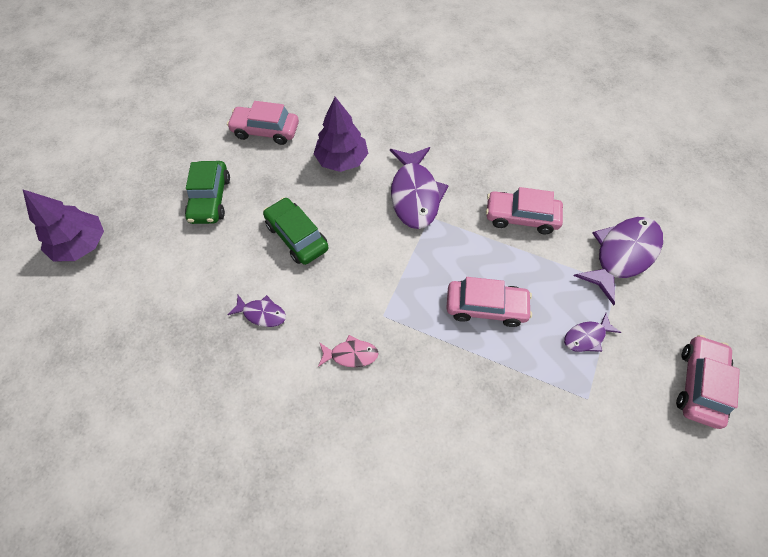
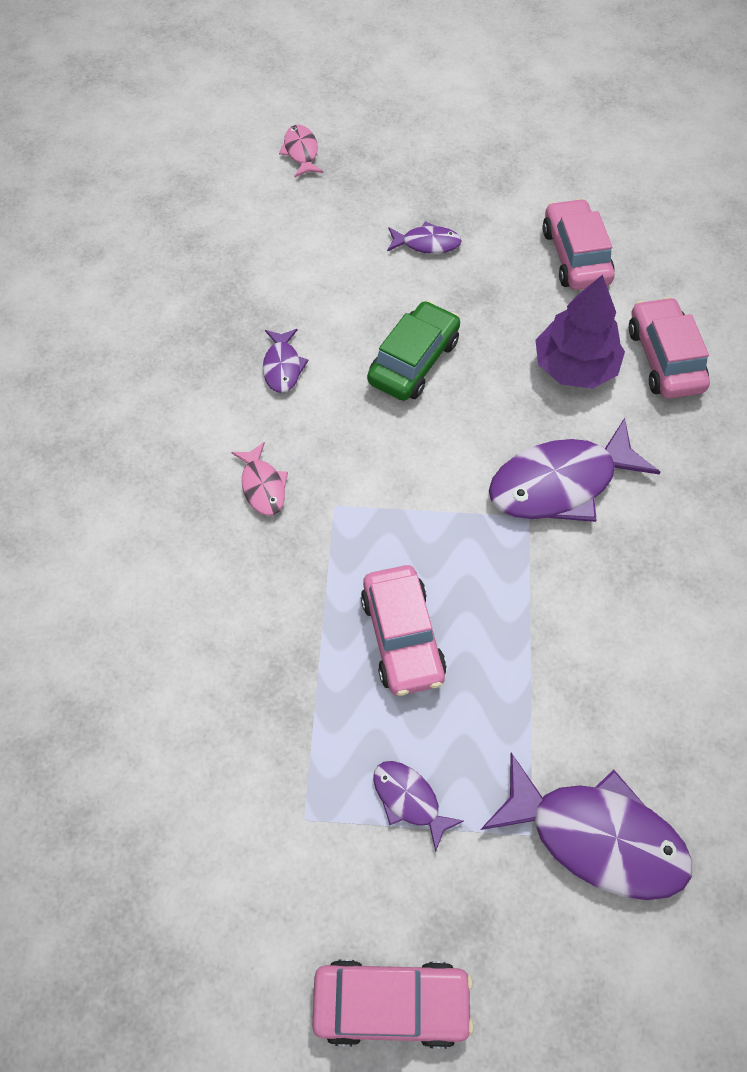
camera: 70 degrees right, 0 degrees up
purple tree [23,190,104,262] -> pink fish [279,125,323,177]
green car [185,161,230,224] -> purple fish [387,221,462,254]
pink car [486,187,563,234] -> pink car moved to [629,297,710,399]

